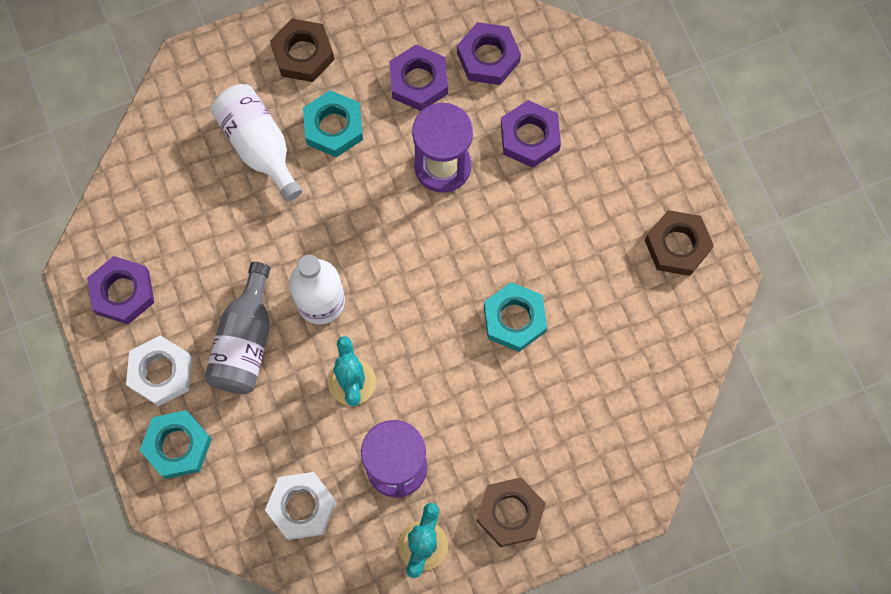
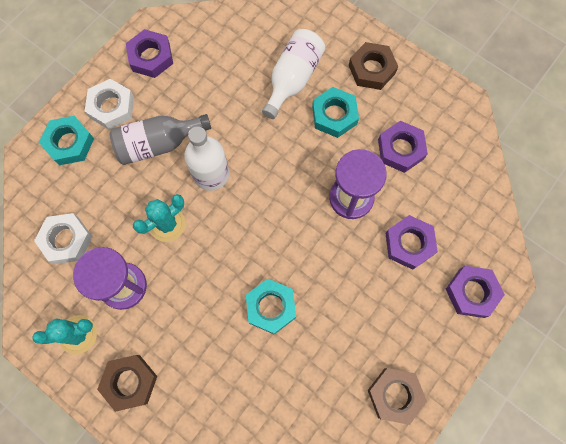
camera: 60 degrees right, 0 degrees up
purple nut [457,22,521,85] -> purple nut moved to [446,266,505,318]

